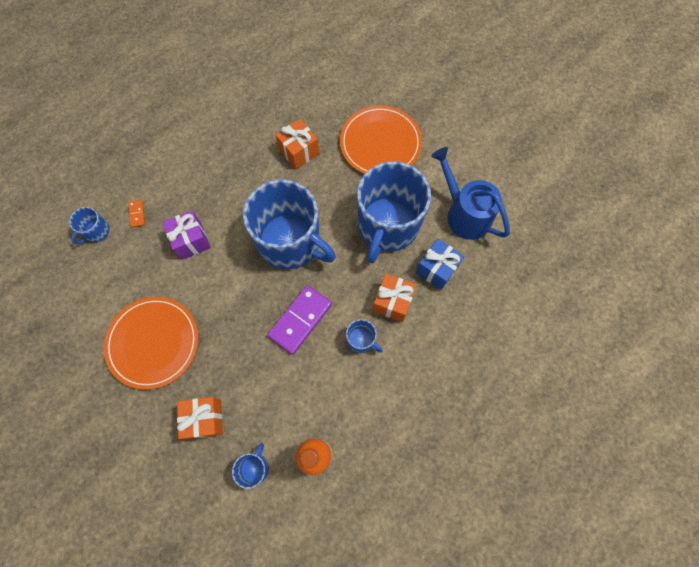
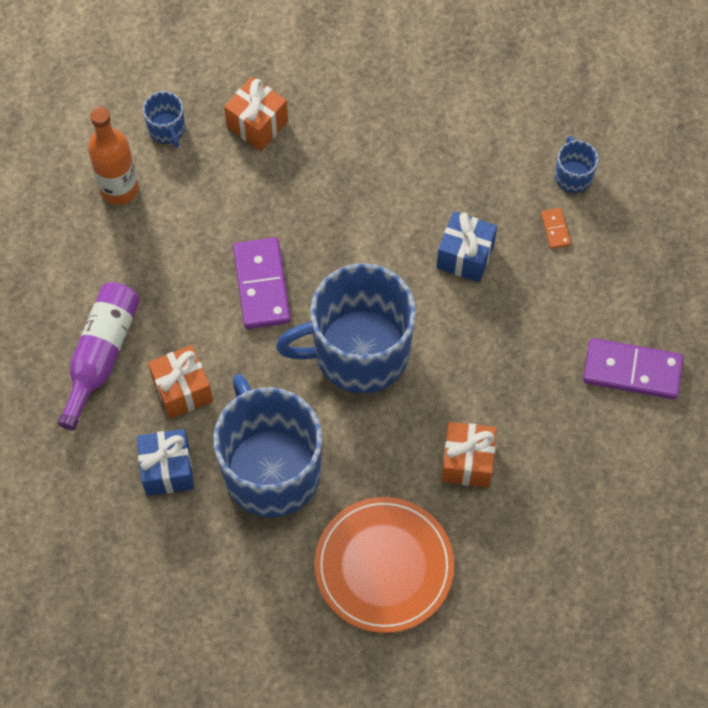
camera: 135 degrees right, 5 degrees down
orange plate [104,297,198,389] -> none
orange domino [129,200,145,228] -> orange domino turned 45 degrees clockwise [541,208,571,249]
purple gift [162,210,211,260] -> blue gift [436,211,497,282]
blue mug [346,319,383,353] -> none
blue watering can [431,147,510,240] -> none
none -> purple bottle [58,282,140,431]
none -> purple domino [583,338,684,400]

